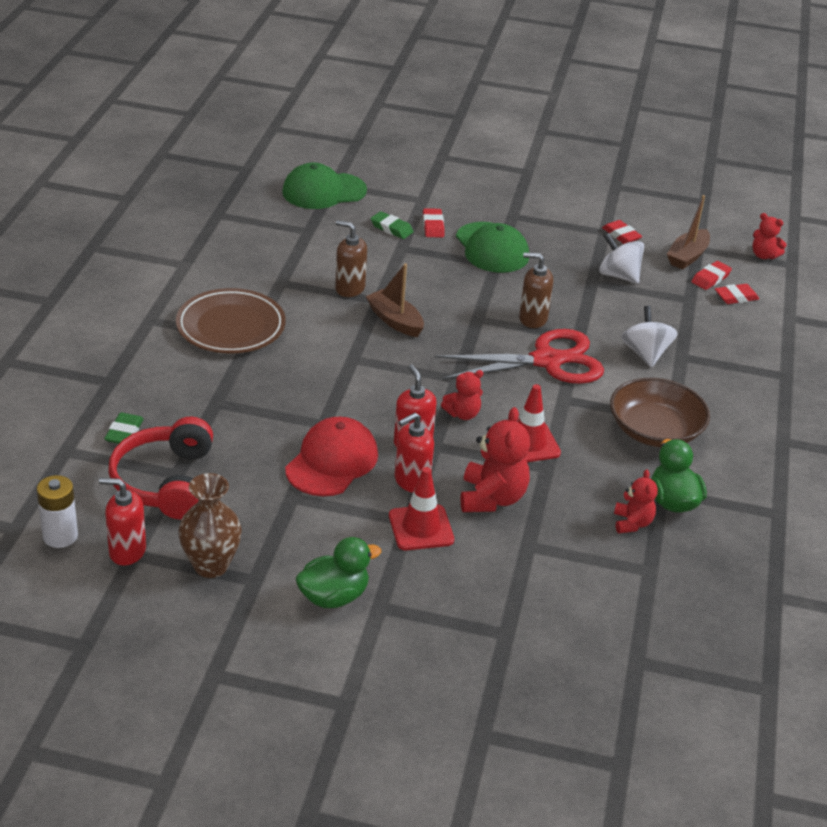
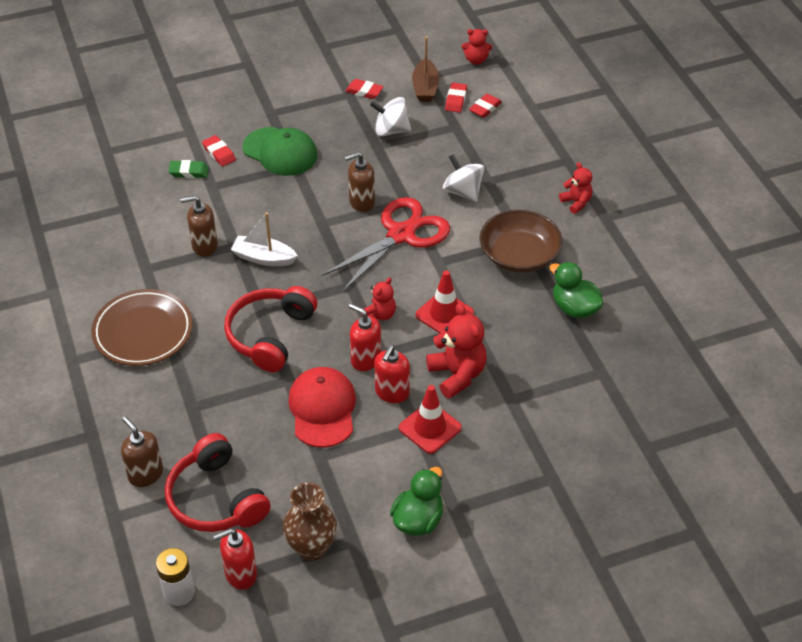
camera: 30 degrees left, 10 degrees up
green eraser [104,412,144,444] -> brown soap dispenser [121,416,163,487]
green cap [282,163,367,209] -> none
brown boat [365,263,424,337] -> white boat [231,212,298,266]
red teddy bear [614,470,658,533] -> red teddy bear moved to [559,162,592,214]
none -> red headphones [224,286,317,372]

